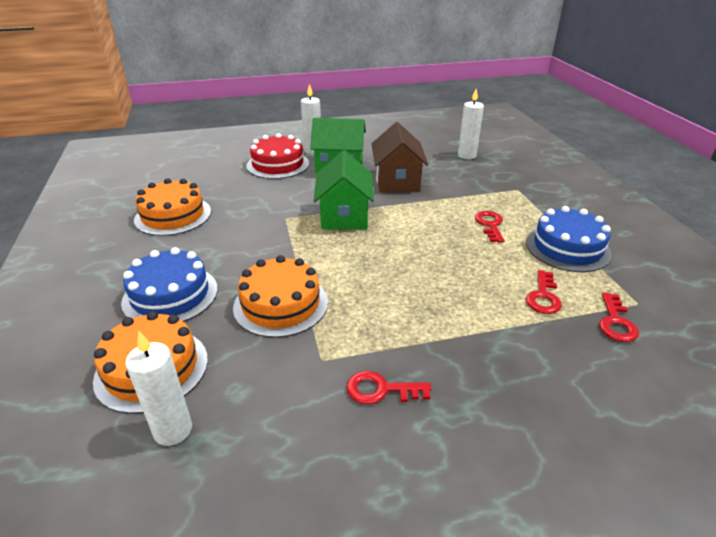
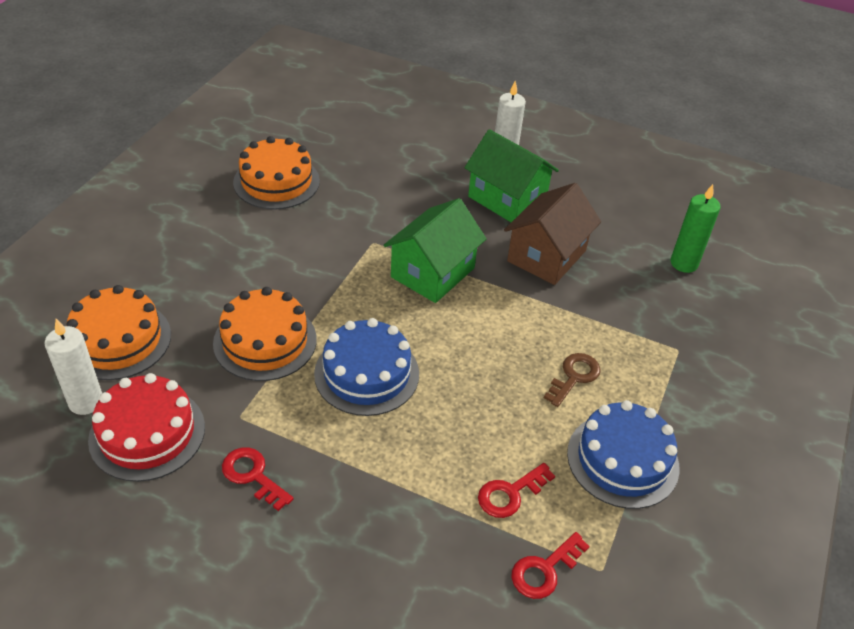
camera: 35 degrees right, 10 degrees up
blue cake [121,247,218,322] -> blue cake moved to [314,318,419,416]
red cake [246,133,309,179] -> red cake moved to [88,373,205,482]
white candle [458,89,484,159] -> green candle [671,184,721,273]
red key [475,211,504,242] -> brown key [544,353,601,407]

